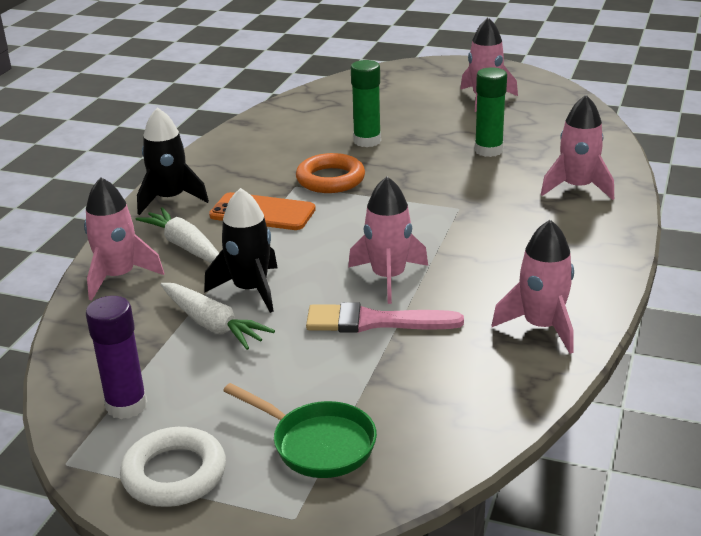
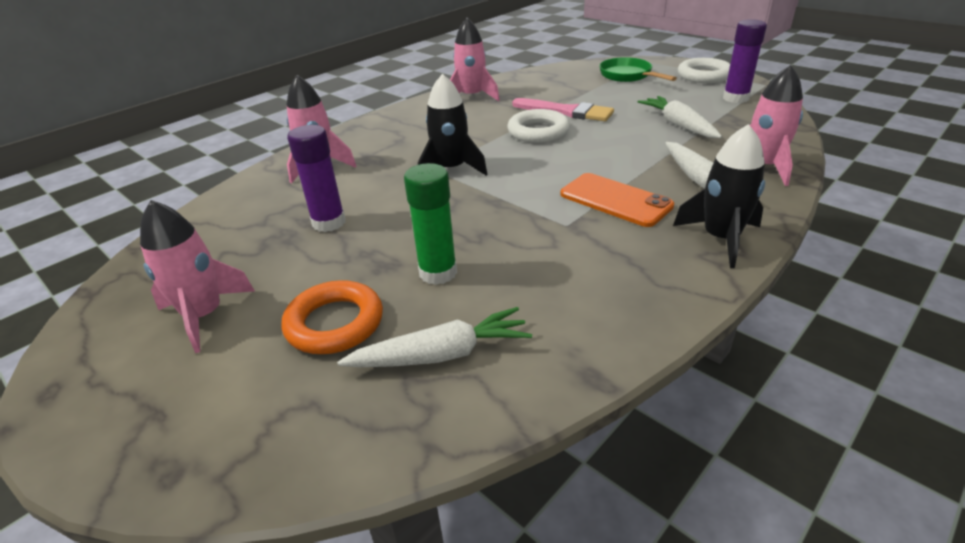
camera: 155 degrees left, 5 degrees up
black rocket [204,188,277,313] -> black rocket moved to [418,74,487,176]
orange ring [296,153,365,193] -> orange ring moved to [282,280,383,354]
pink rocket [348,176,428,304] -> white ring [507,109,570,143]
green glue stick [475,67,507,157] -> purple glue stick [287,125,346,232]
none -> white carrot [337,307,532,367]

